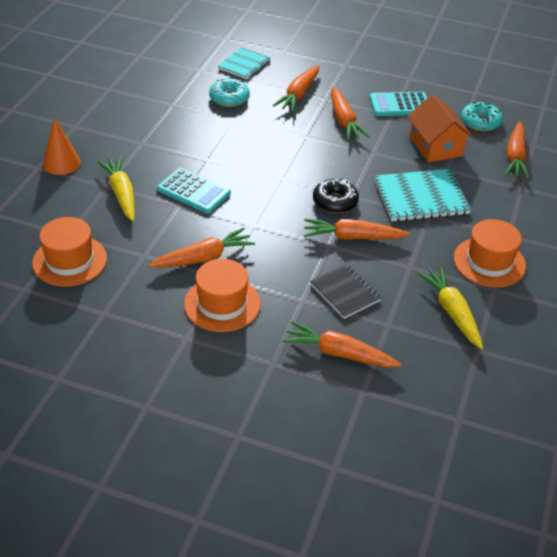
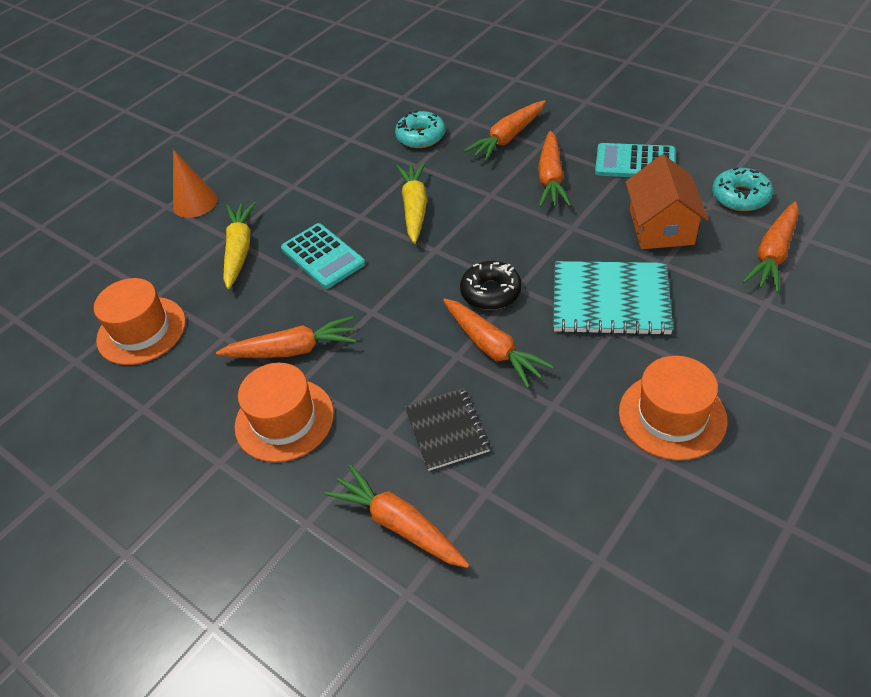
camera: 25 degrees right, 5 degrees up
turquoise notebook [217,47,271,79] -> none
orange carrot [304,219,410,240] -> orange carrot turned 150 degrees counterclockwise [443,298,554,388]
yellow carrot [417,266,483,349] -> yellow carrot moved to [396,162,427,243]

